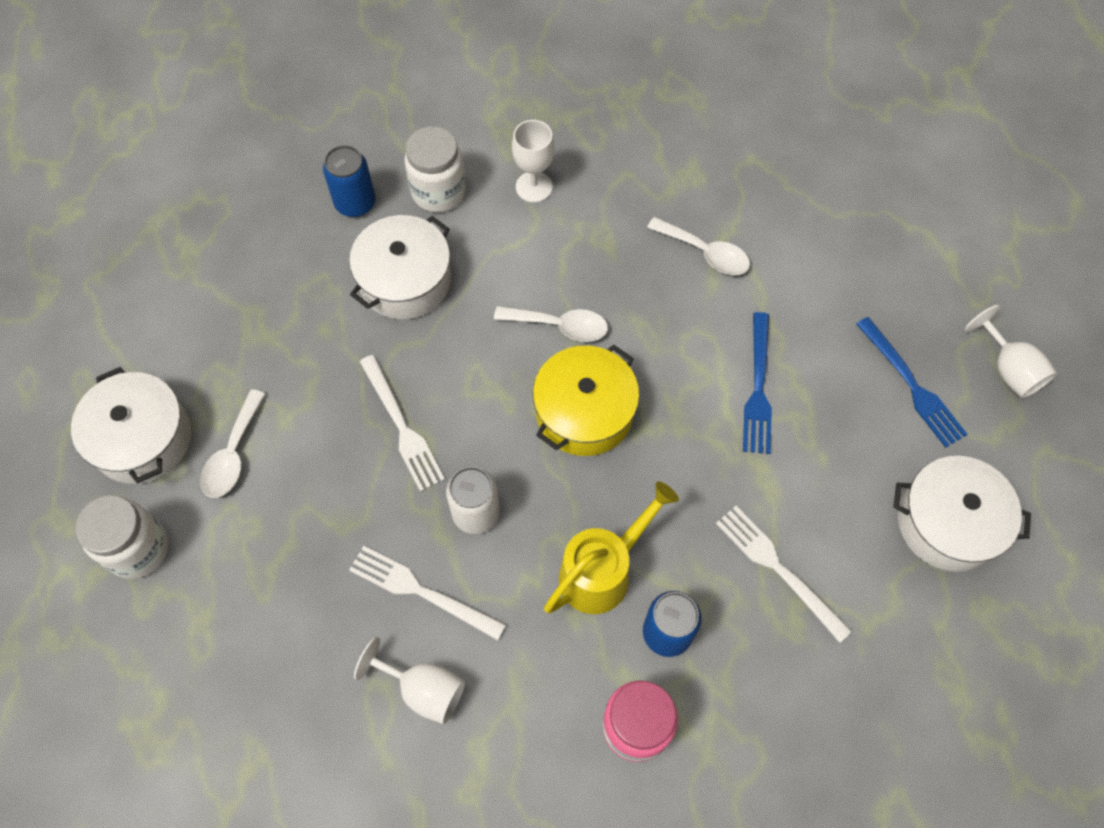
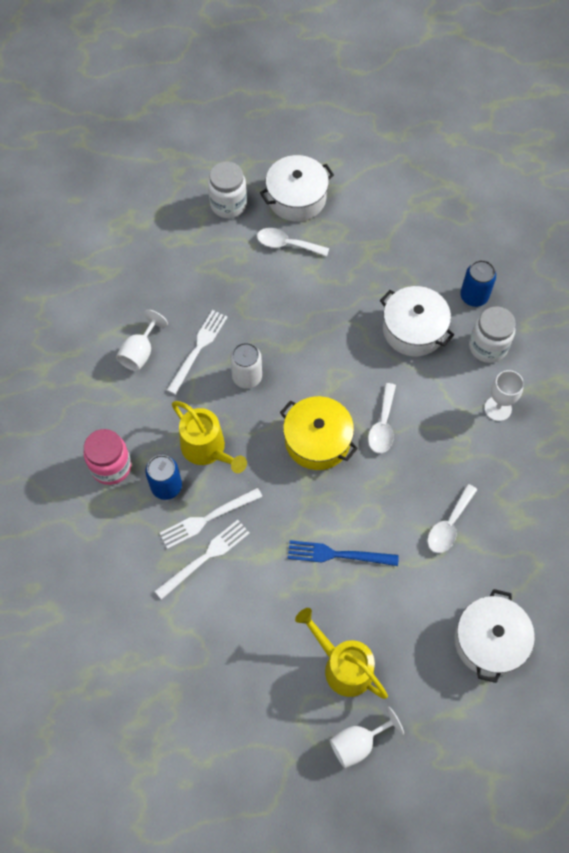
camera: 90 degrees right, 0 degrees up
white fork [360,355,445,492] -> white fork moved to [159,488,262,549]
blue fork [856,317,968,448] -> yellow watering can [295,608,388,699]
white pot [893,456,1031,572] -> white pot moved to [454,589,535,683]

